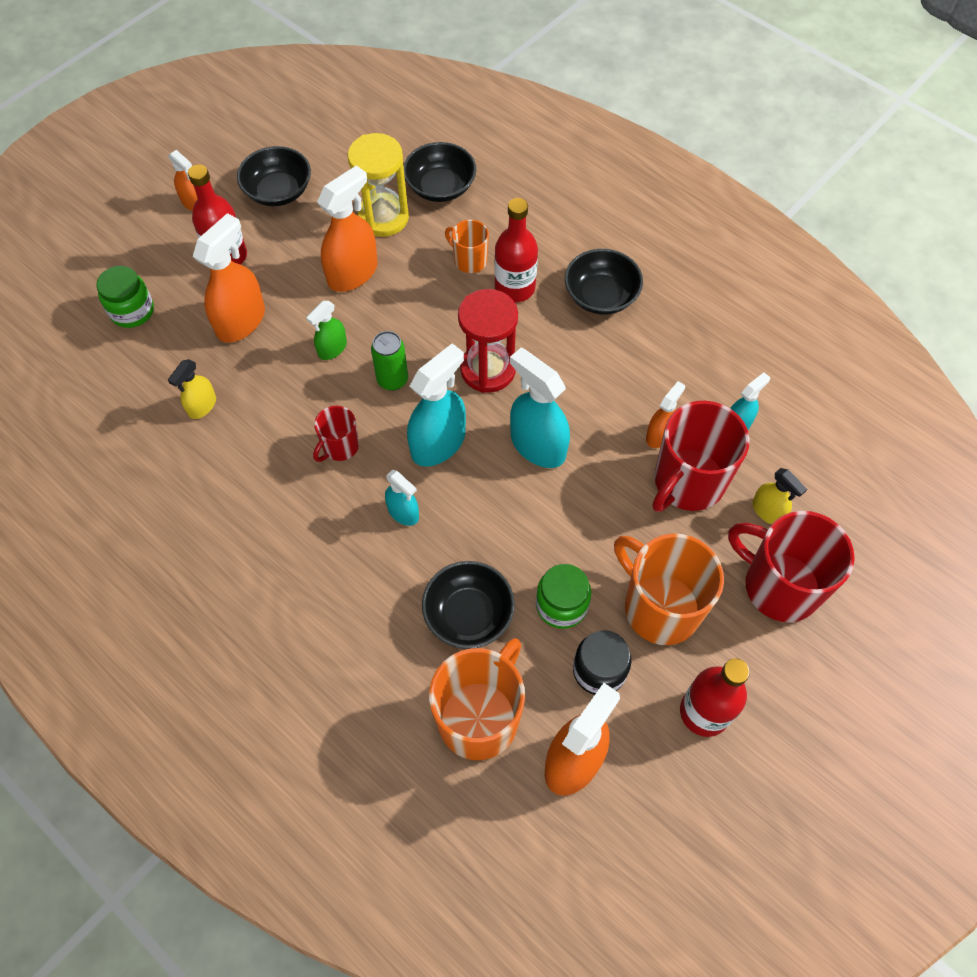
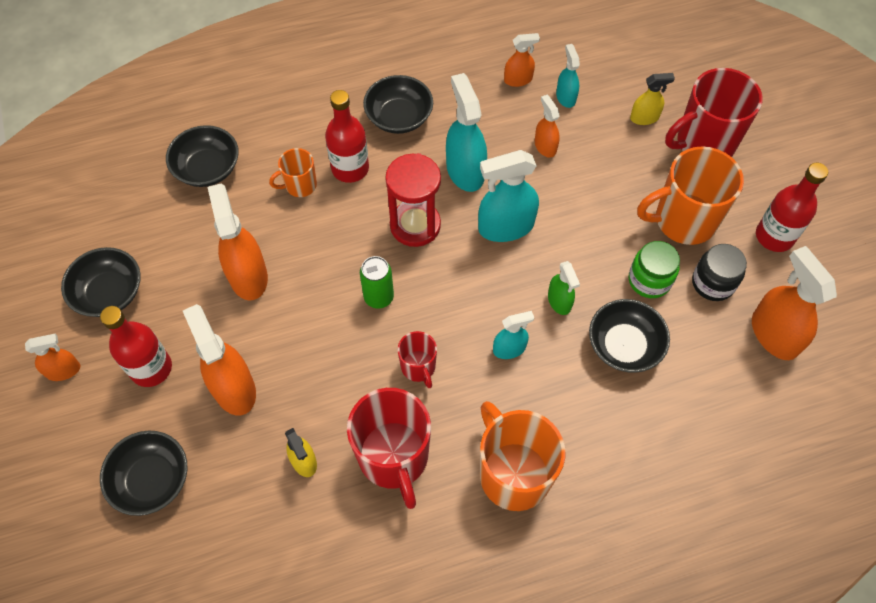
camera: 60 degrees left, 0 degrees up
green jar [96,266,154,328] -> black bowl [100,431,187,516]
green spray bottle [306,301,347,360] -> green spray bottle moved to [548,261,580,315]
yellow hourglass [347,133,409,237] -> none
turquoise spray bottle [407,343,466,467] -> turquoise spray bottle moved to [446,73,487,192]
orange mug [429,638,525,760] -> orange mug moved to [480,401,565,511]
red mug [652,401,750,512] -> red mug moved to [347,388,431,509]
none -> orange spray bottle [504,33,540,87]

